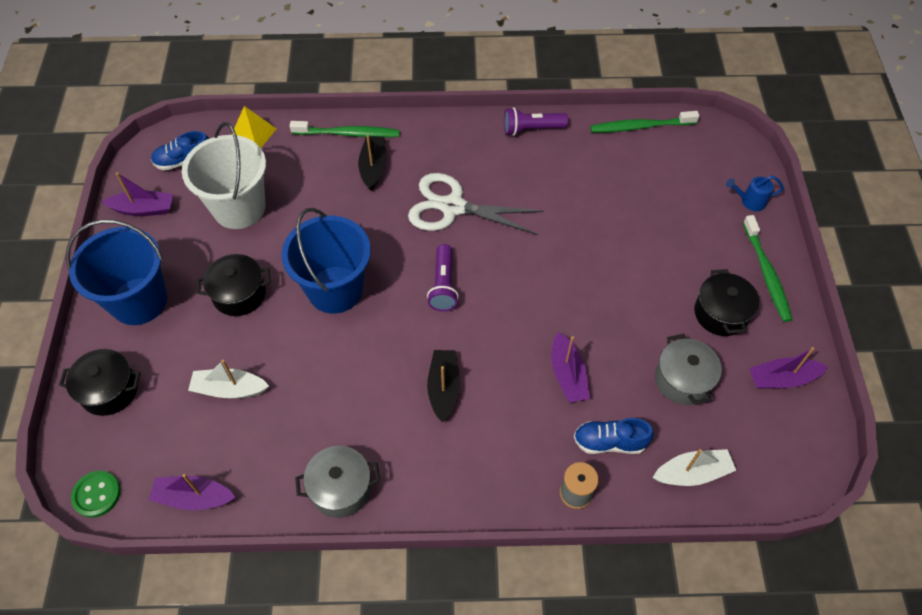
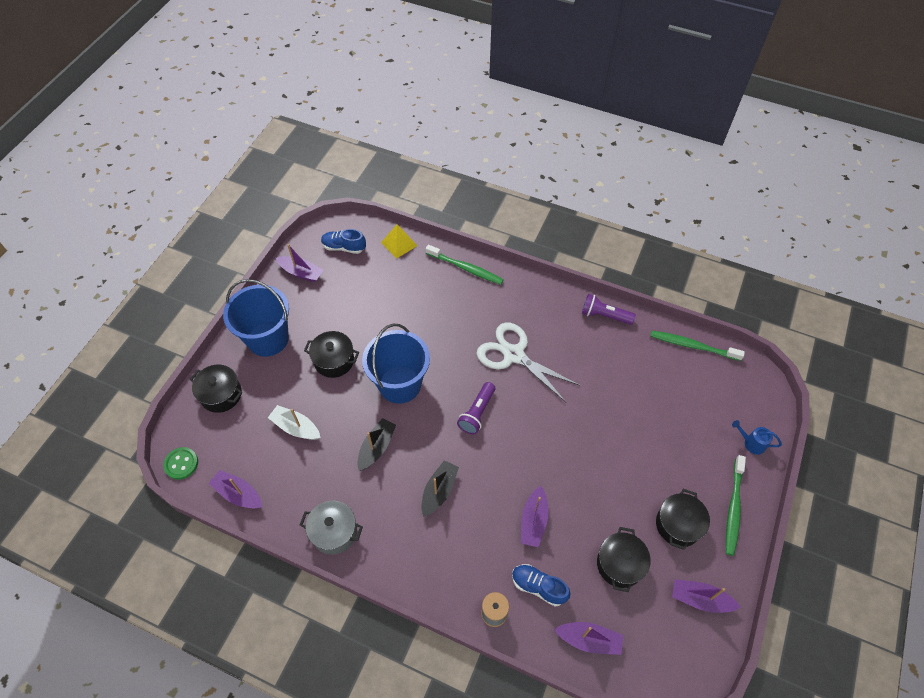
camera: 25 degrees right, 0 degrees up
white bucket [182,122,266,229] -> none
black boat [358,135,386,191] -> black boat moved to [357,418,396,471]
white boat [653,449,736,486] -> purple boat [554,622,623,655]
grey pot [655,334,722,405] -> black pot [597,527,651,592]

